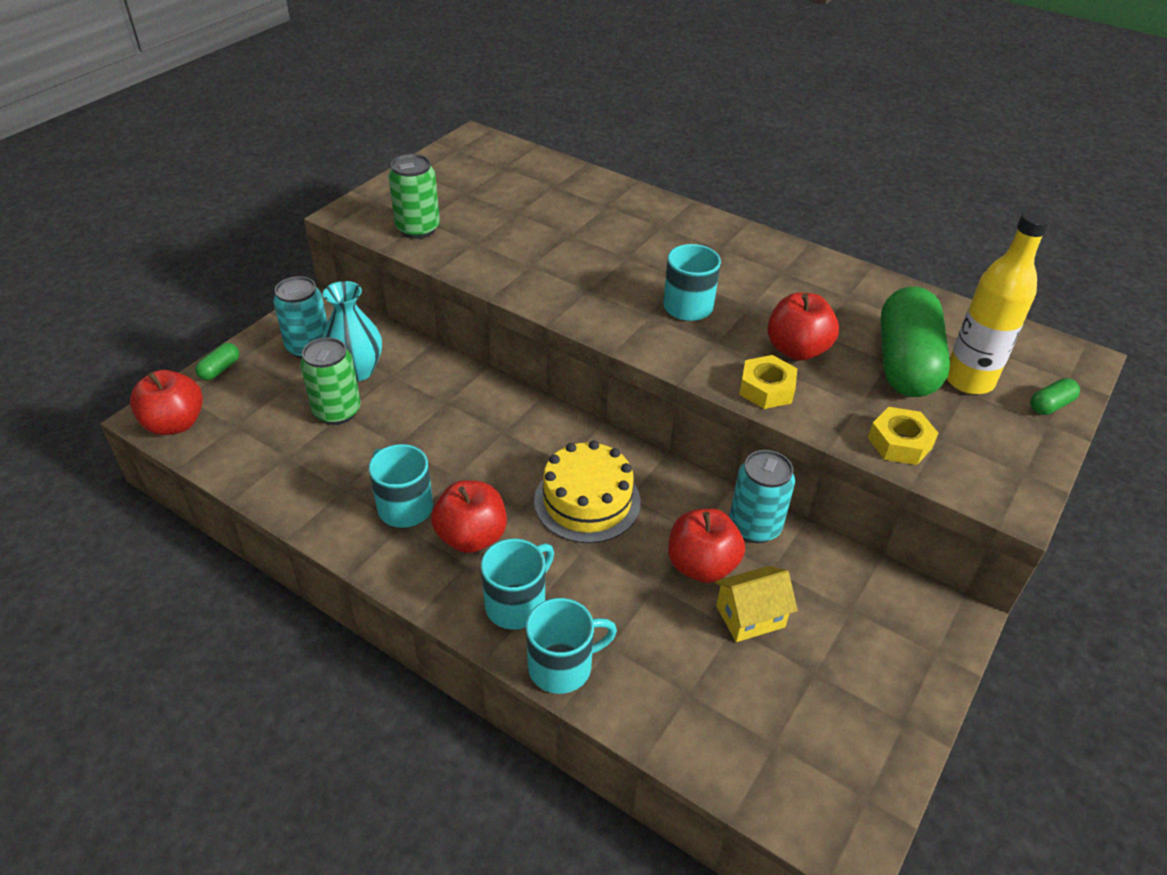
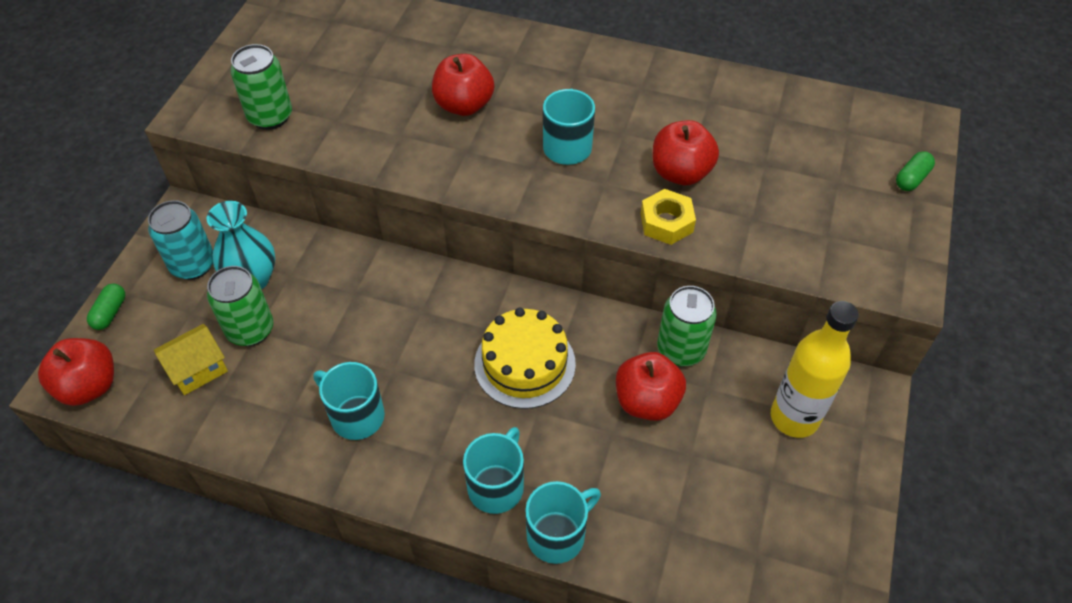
camera: 15 degrees left, 10 degrees up
red apple [431,480,507,553] -> red apple moved to [432,54,494,116]
yellow house [715,566,798,642] -> yellow house moved to [154,324,228,395]
turquoise can [729,450,795,543] -> green can [657,286,717,366]
yellow nut [868,407,938,465] -> none
green capsule [881,286,950,397] -> none
yellow bottle [947,210,1051,394] -> yellow bottle moved to [771,301,859,438]

